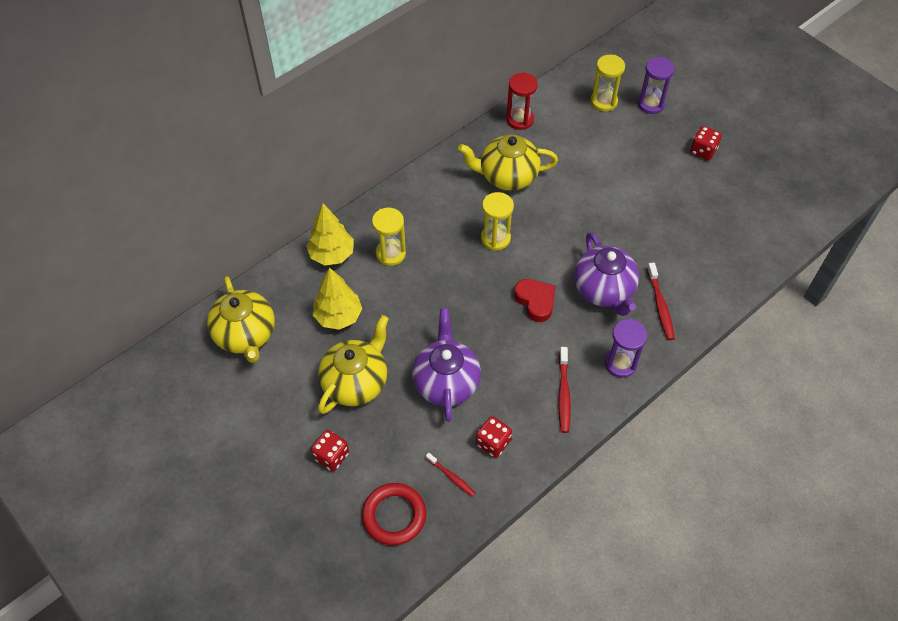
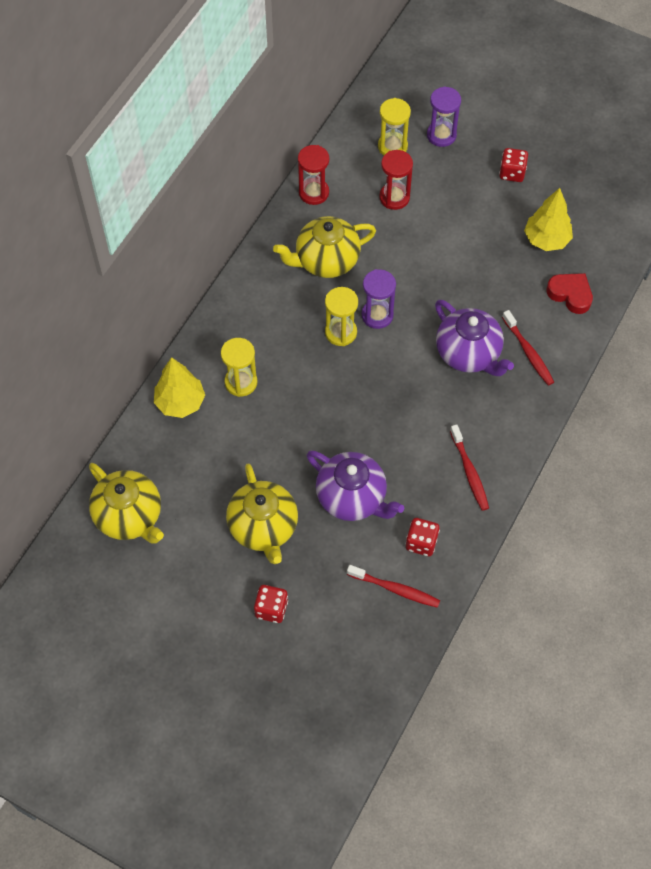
camera: 20 degrees left, 5 degrees up
yellow tree [313,267,362,330] -> yellow tree moved to [524,188,573,251]
yellow teapot [318,315,389,414] -> yellow teapot turned 150 degrees clockwise [226,463,298,564]
red ring [362,483,426,545] -> none
purple teapot [412,308,481,422] -> purple teapot turned 150 degrees clockwise [307,450,404,521]
red toothbrush [426,453,476,497] -> red toothbrush [347,565,440,608], size x1.53
red heart [514,279,555,322] -> red heart moved to [547,273,593,314]
purple hourglass [604,319,647,378] -> purple hourglass moved to [361,269,396,329]
none -> red hourglass [379,150,413,210]

